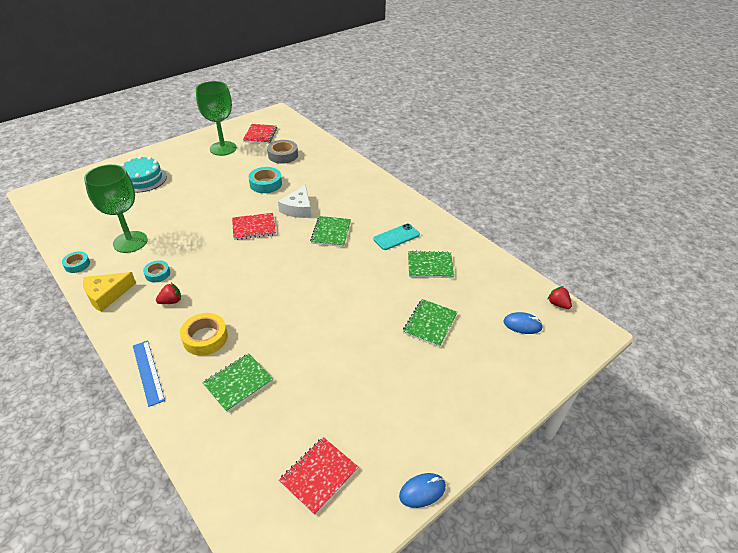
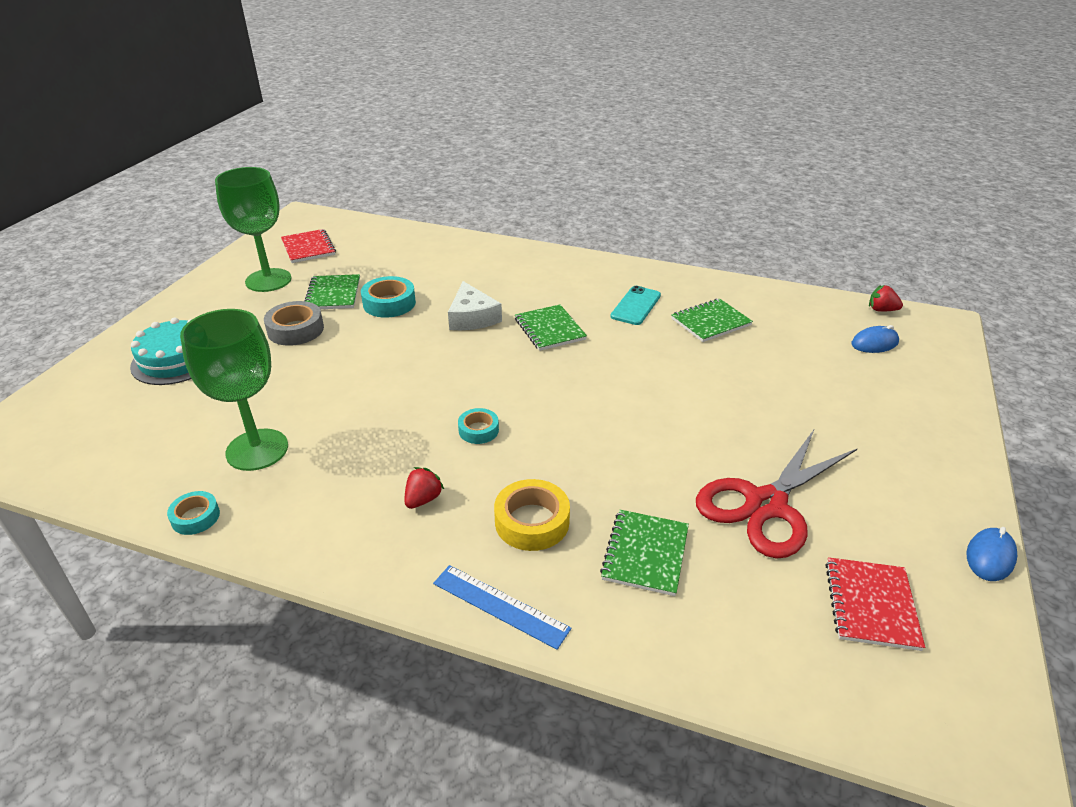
camera: 30 degrees left, 5 degrees down
yellow cheese [83,272,136,312] -> none
turquoise tape [143,260,170,282] -> turquoise tape moved to [458,408,499,444]
red notebook [232,213,276,240] -> none
grey tape [267,140,298,164] -> grey tape moved to [264,301,324,346]
green notebook [403,299,457,347] -> green notebook moved to [304,274,360,309]
none -> red scissors [696,428,858,559]

